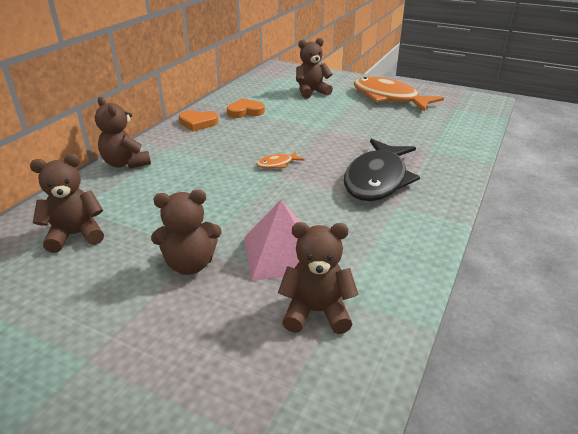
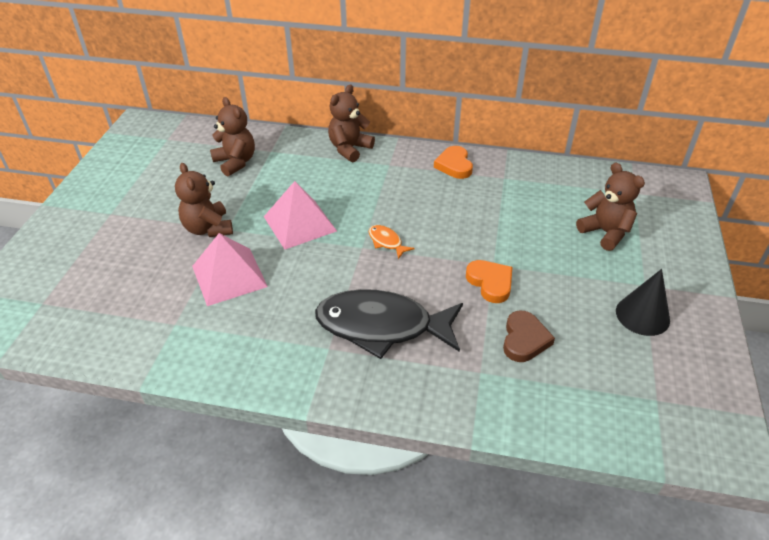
camera: 75 degrees right, 10 degrees up
orange heart [227,99,265,118] -> orange heart moved to [466,260,512,303]
brown teddy bear [278,222,359,334] -> none
orange fish [354,77,444,112] -> black cone [616,269,670,336]
none -> pink pyramid [264,181,337,250]
none -> brown heart [503,311,555,362]

